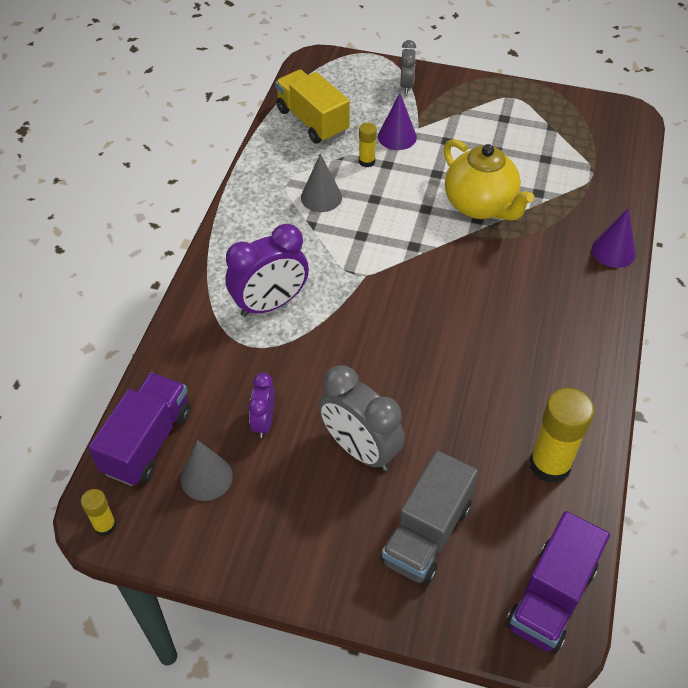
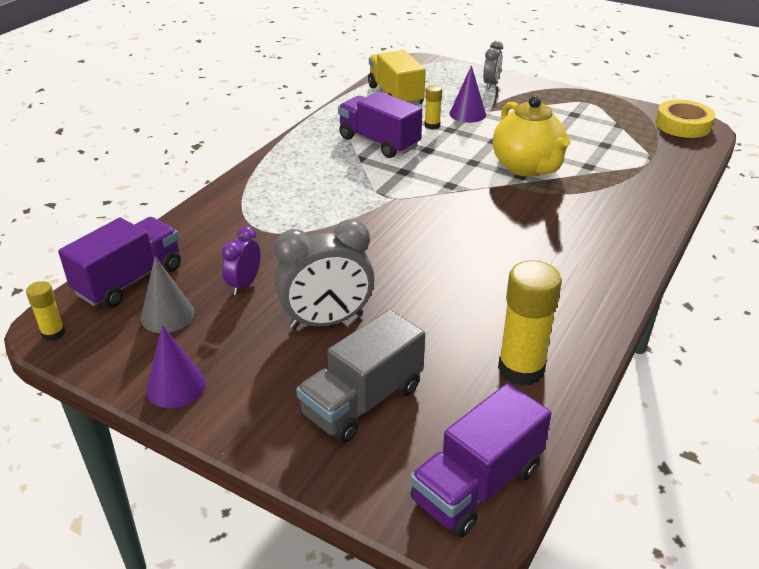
camera: 15 degrees right, 15 degrees down
purple clock [225,224,309,317] -> none
grey cone [301,153,342,212] -> purple truck [338,91,422,158]
grey clock [318,365,405,471] -> grey clock turned 75 degrees counterclockwise [274,219,375,329]
purple cone [592,208,636,268] -> purple cone moved to [146,325,206,408]
none -> yellow tape [655,100,715,138]

